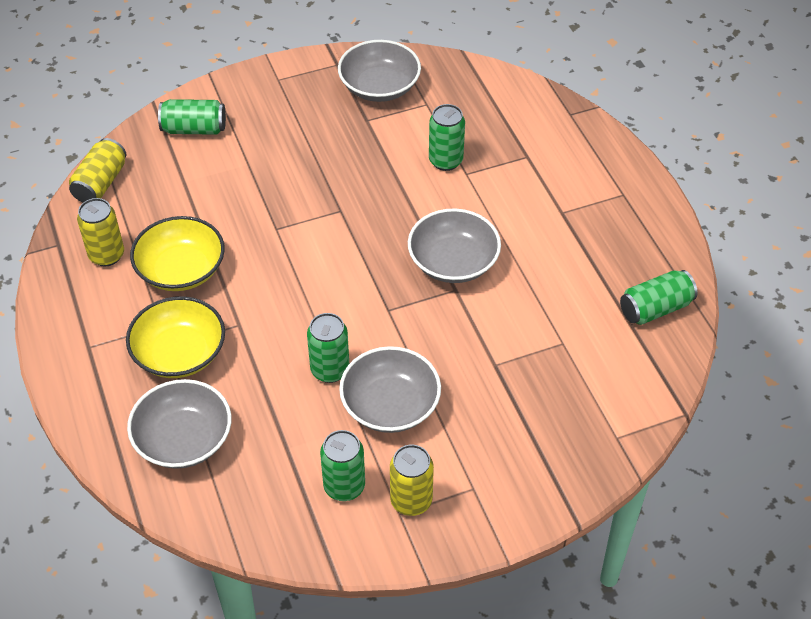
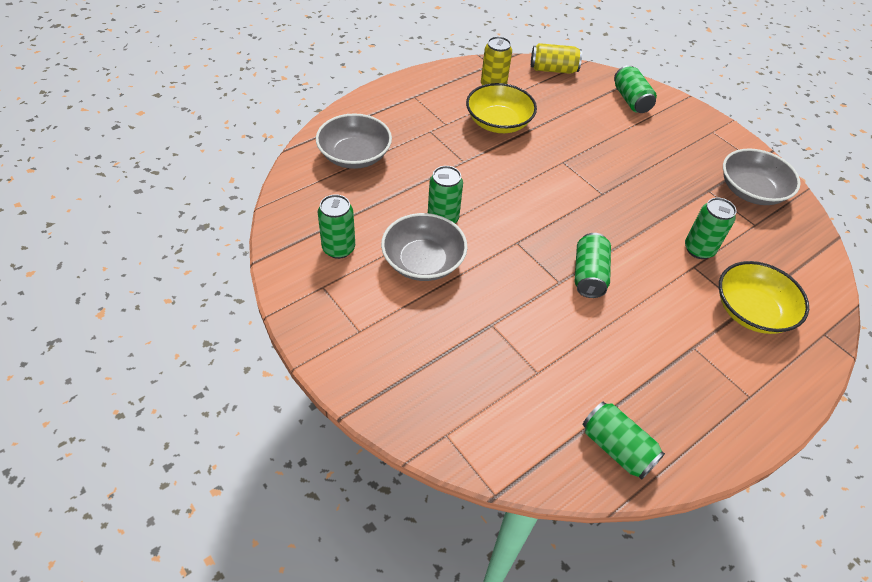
camera: 70 degrees right, 0 degrees up
yellow bowl [126,296,225,378] -> yellow bowl moved to [719,261,809,334]
yellow can [390,444,434,516] -> none
grey bowl [408,208,501,283] -> green can [575,233,611,298]

